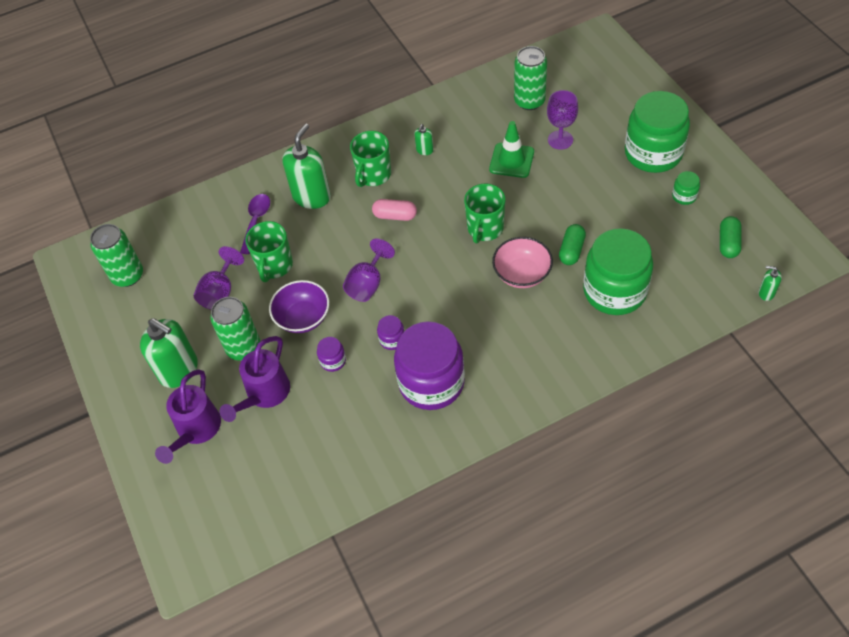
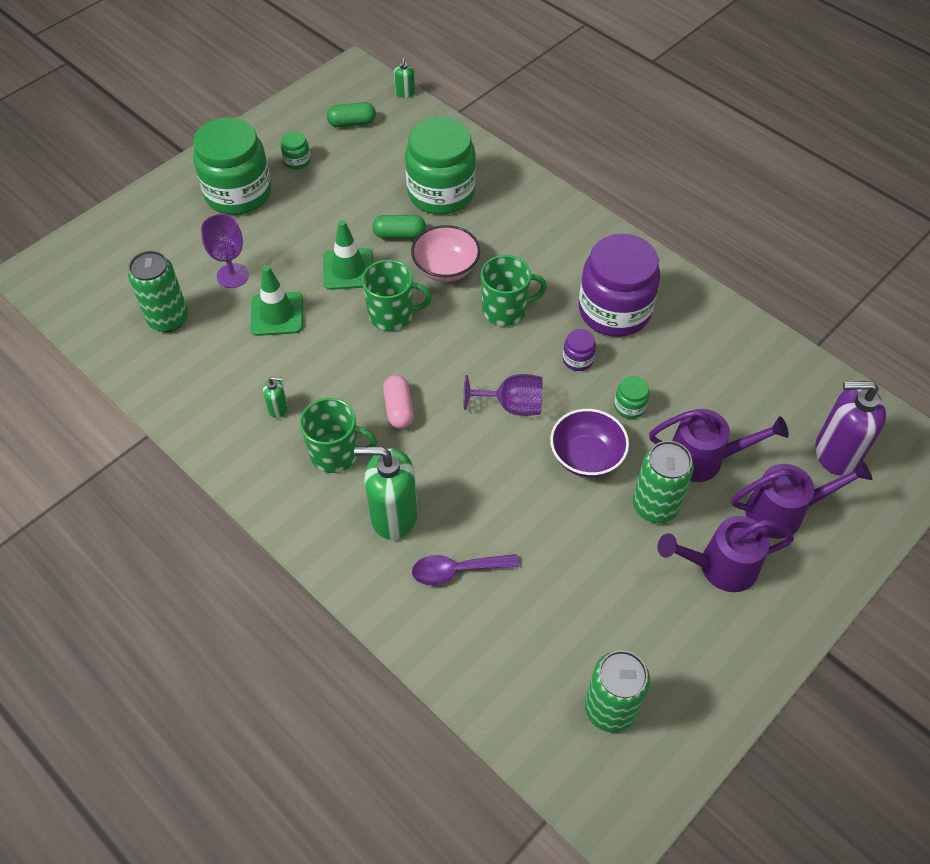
camera: 115 degrees left, 0 degrees up
green soap dispenser [140,318,198,388] -> purple watering can [657,516,794,592]
purple goblet [194,246,244,310] -> none
green mug [245,221,293,282] -> green mug moved to [481,255,547,326]
purple jar [317,337,346,372] -> green jar [614,376,650,419]
none -> green traffic cone [323,220,373,290]
none -> purple soap dispenser [815,381,886,476]

